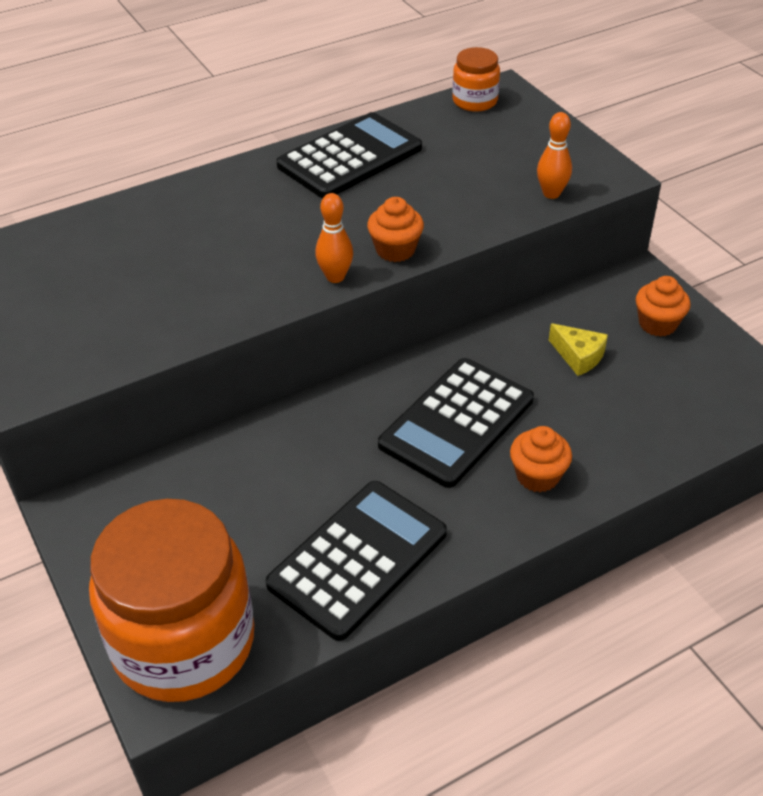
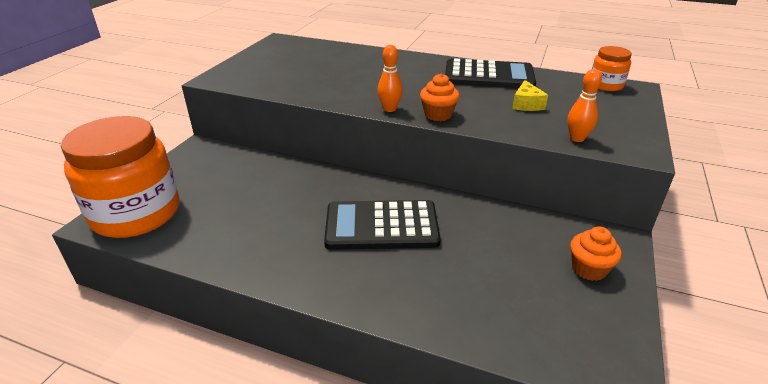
camera: 50 degrees right, 10 degrees down
black calculator [266,481,447,641] -> none
orange cupcake [510,426,572,492] -> none
yellow cheese [549,323,608,376] -> yellow cheese moved to [512,80,548,111]

